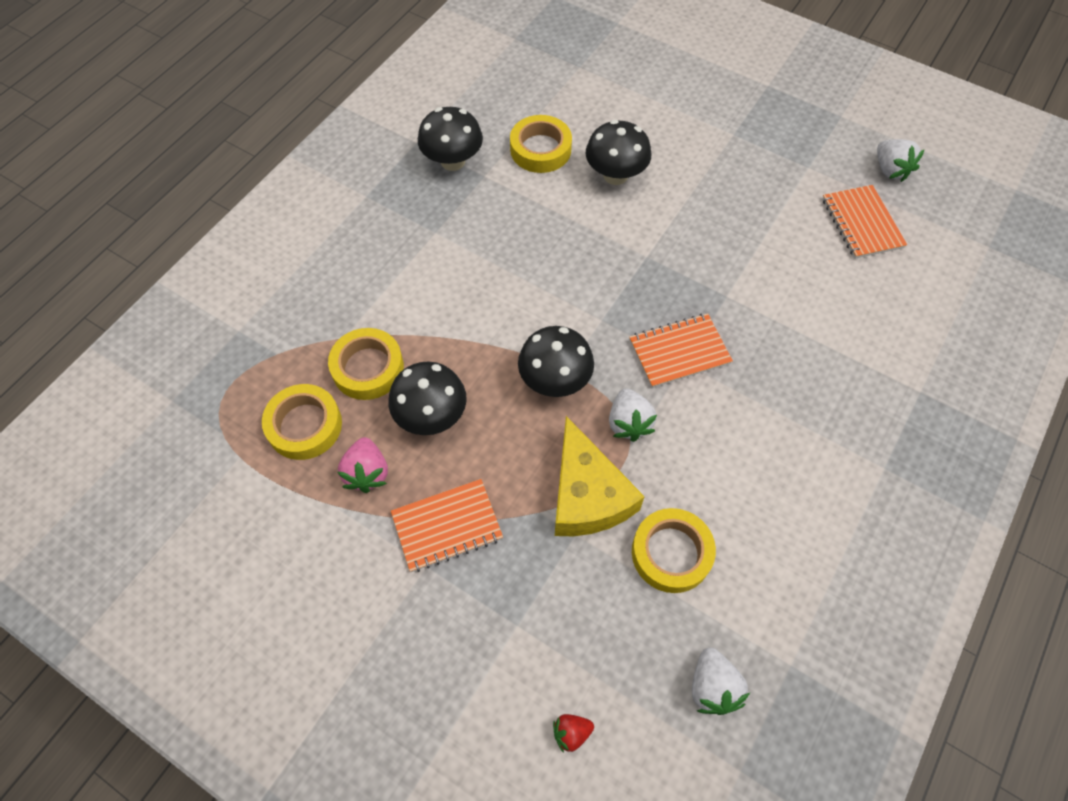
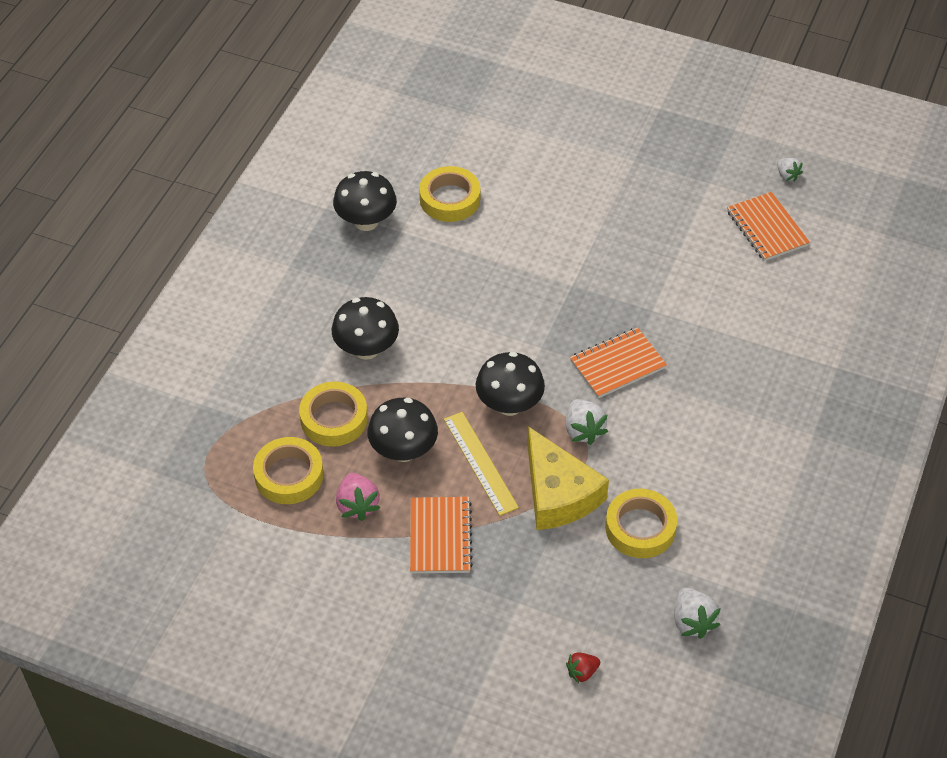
camera: 10 degrees left, 10 degrees down
orange notebook [391,479,503,572] -> orange notebook turned 60 degrees counterclockwise [410,497,473,574]
black mushroom [586,120,651,185] -> black mushroom moved to [332,297,399,360]
white strawberry [877,139,925,182] -> white strawberry [777,158,803,182], size x0.63
none -> yellow ruler [444,412,519,516]

